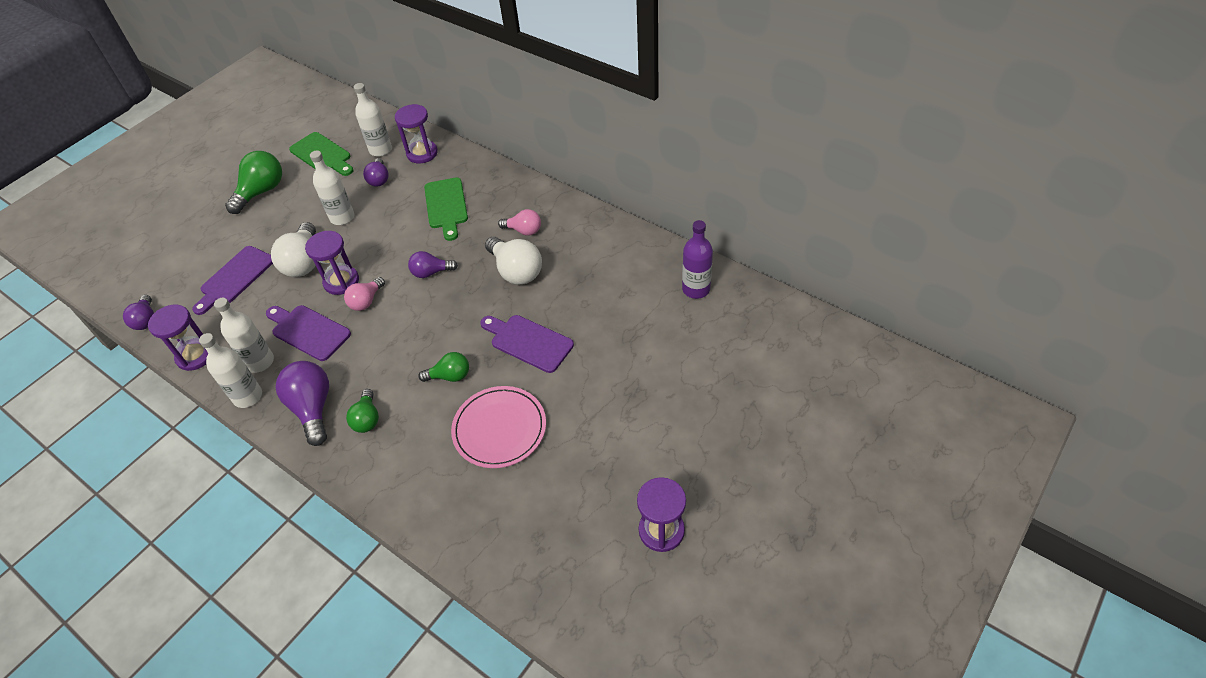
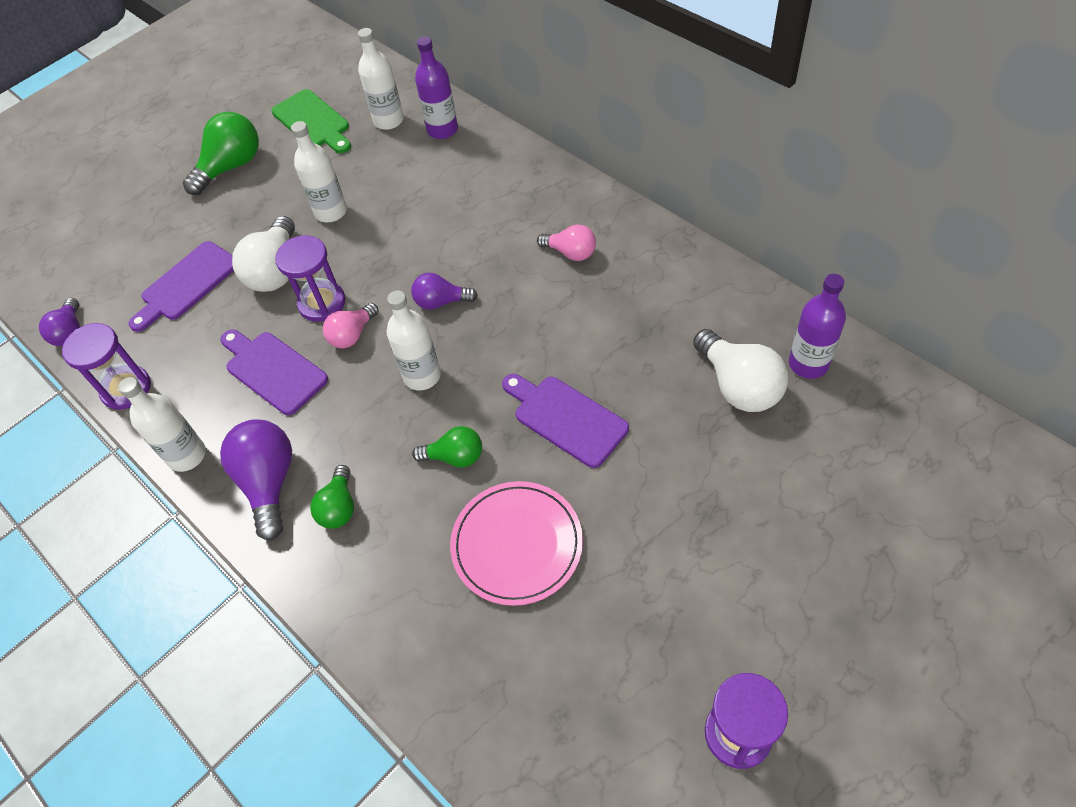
camera: 10 degrees right, 5 degrees up
white bottle [214,298,274,373] -> white bottle moved to [386,290,441,390]
purple light bulb [363,158,389,187] -> none
purple hourglass [395,104,438,164] -> purple bottle [415,36,458,139]
green cutting board [424,177,468,241] -> none
white light bulb [485,237,542,285] -> white light bulb moved to [693,329,789,412]

